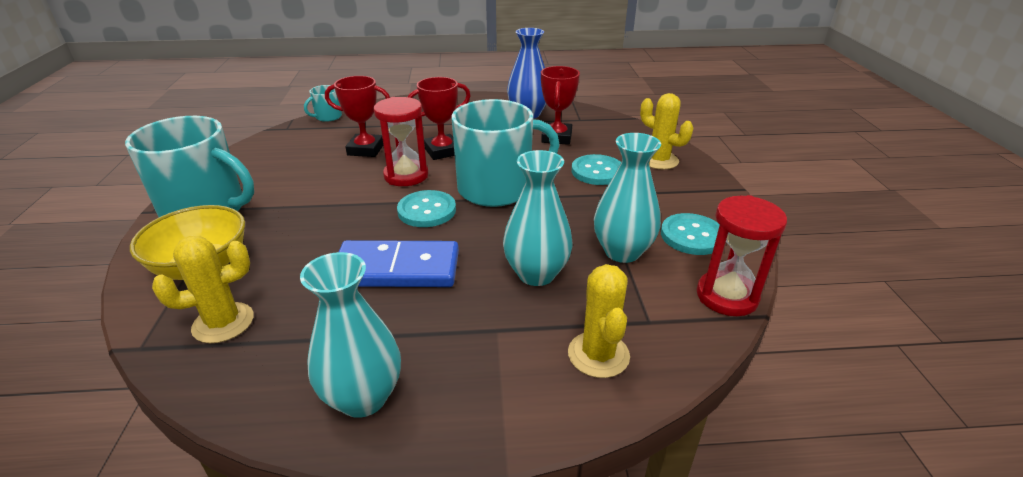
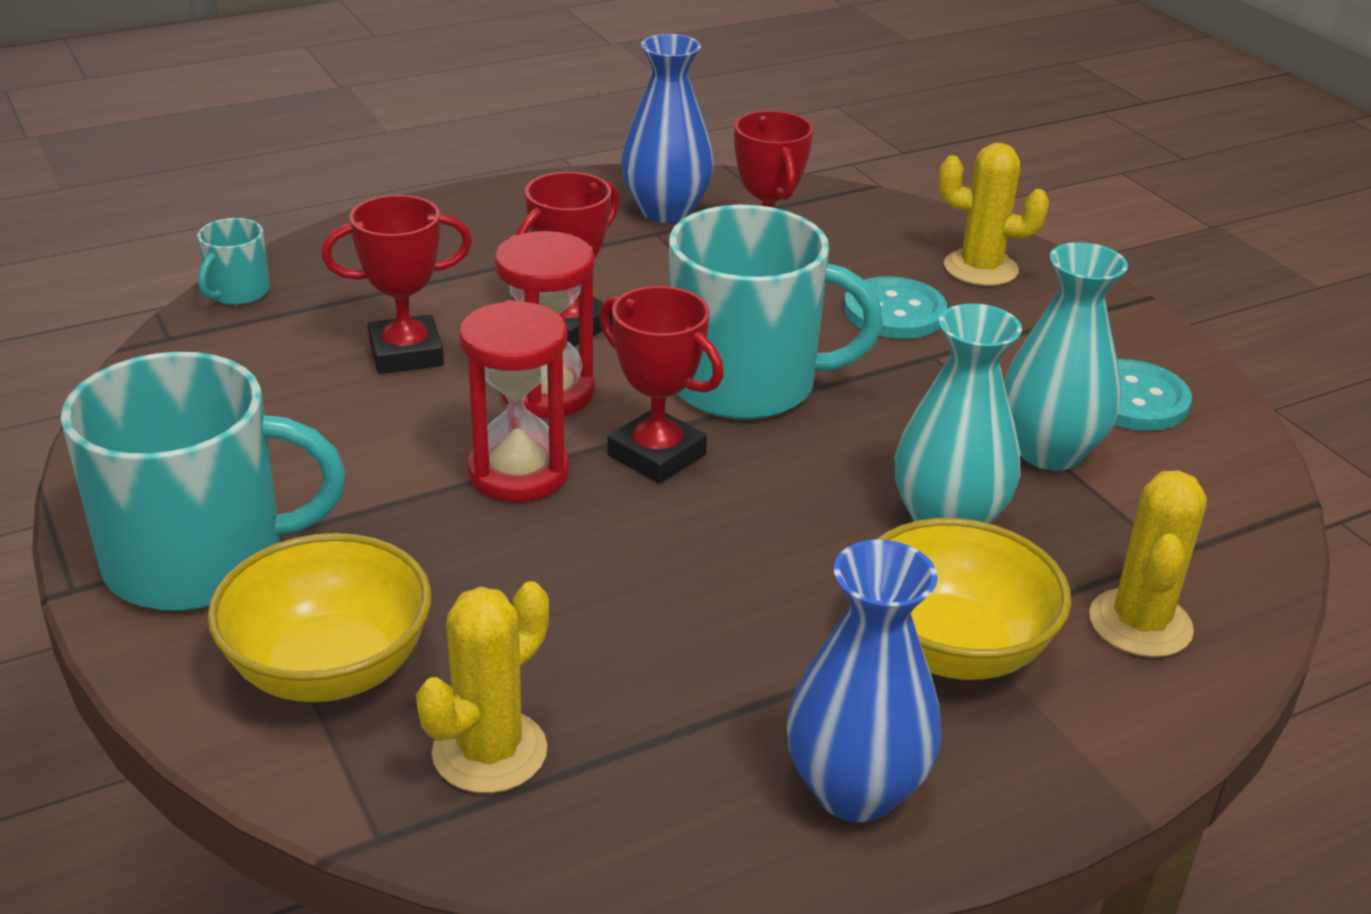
camera: 25 degrees left, 0 degrees up
turquoise vase [300,252,401,418] -> blue vase [787,540,942,822]
blue domino [339,240,459,287] -> none
turquoise button [397,190,456,227] -> red trophy [599,286,724,484]
turquoise mug [451,99,560,207] -> turquoise mug turned 45 degrees clockwise [669,205,883,420]
yellow cactus [568,264,630,378] -> yellow cactus turned 45 degrees clockwise [1089,471,1207,657]
red hourglass [697,195,787,316] -> red hourglass moved to [459,300,569,502]
none -> yellow bowl [876,518,1071,680]

